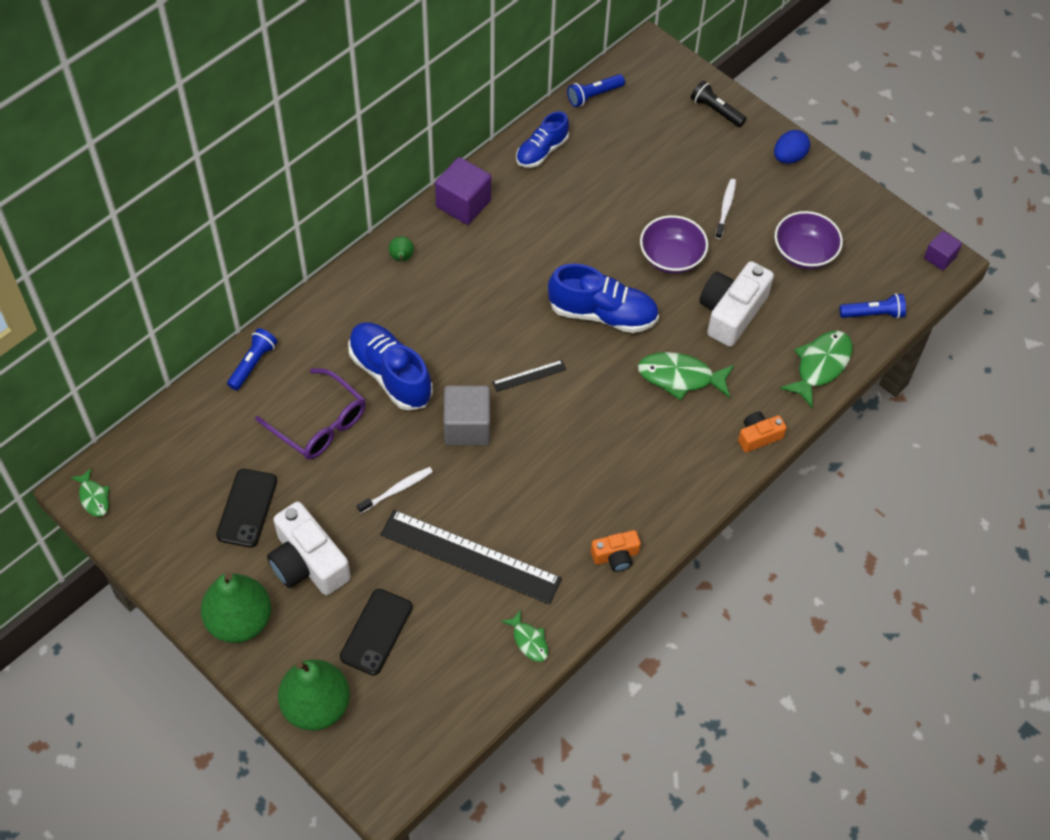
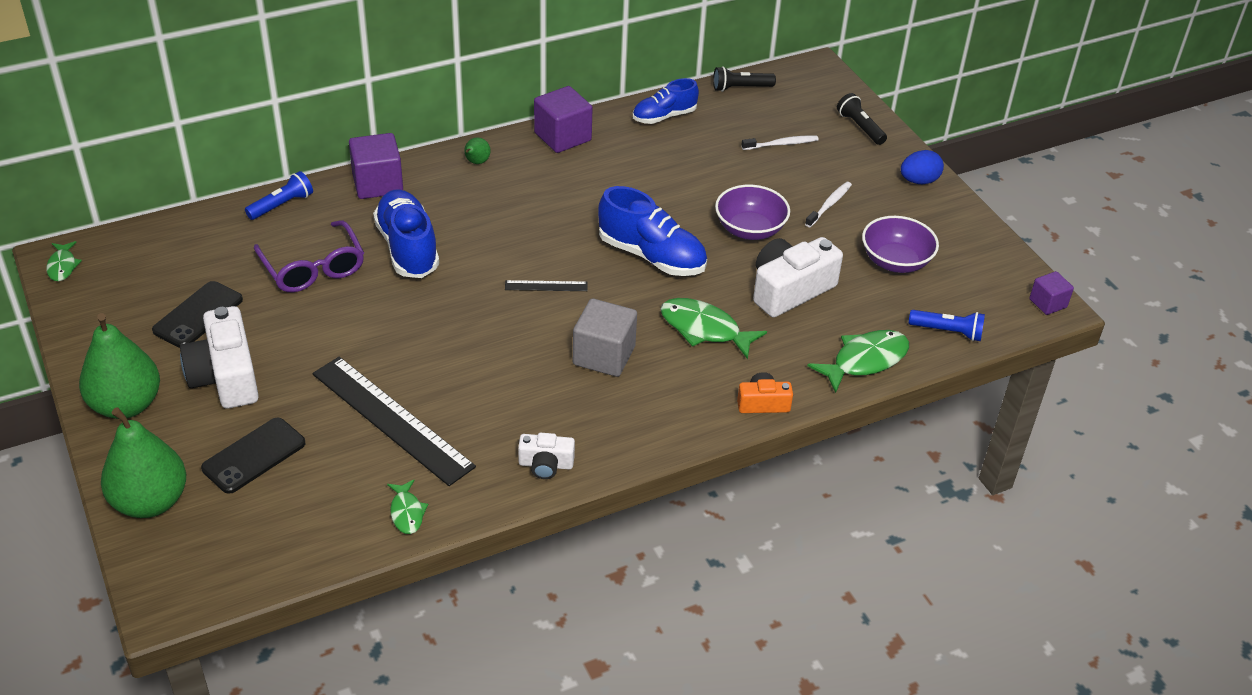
camera: 20 degrees right, 15 degrees down
white toothbrush [357,467,433,513] -> white toothbrush moved to [741,136,819,150]
grey cube [443,385,490,445] -> grey cube moved to [573,298,637,377]
blue flashlight [567,74,625,107] -> black flashlight [713,66,776,92]
orange camera [591,530,641,572] -> white camera [518,433,575,479]
none -> purple cube [349,133,403,199]

